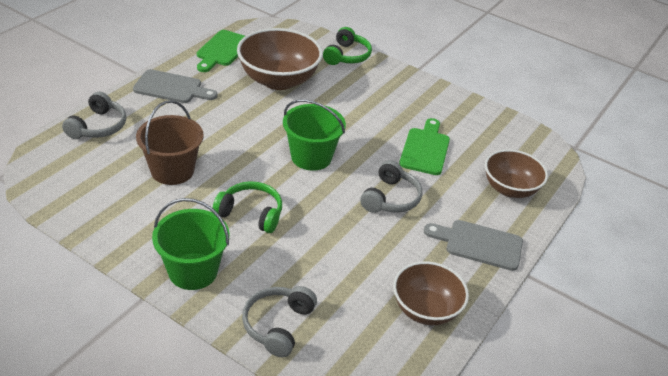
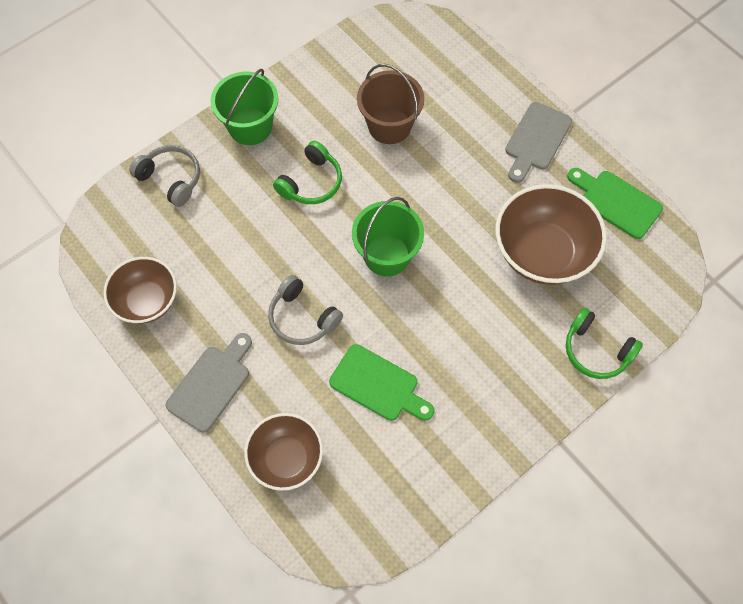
camera: 110 degrees right, 25 degrees up
grey headphones [62,91,126,139] -> none

